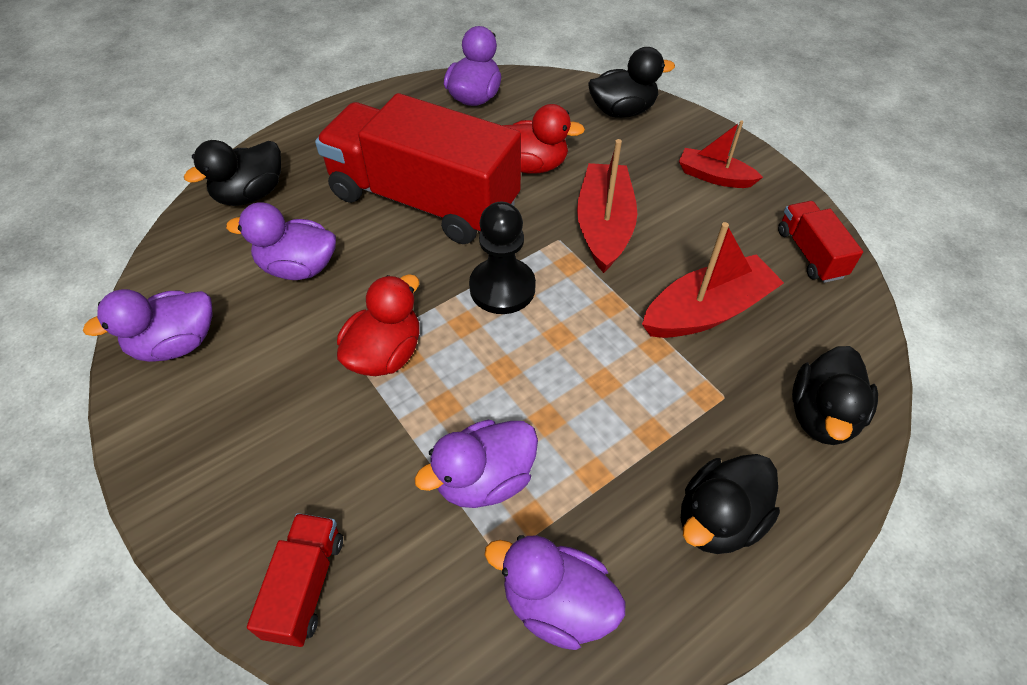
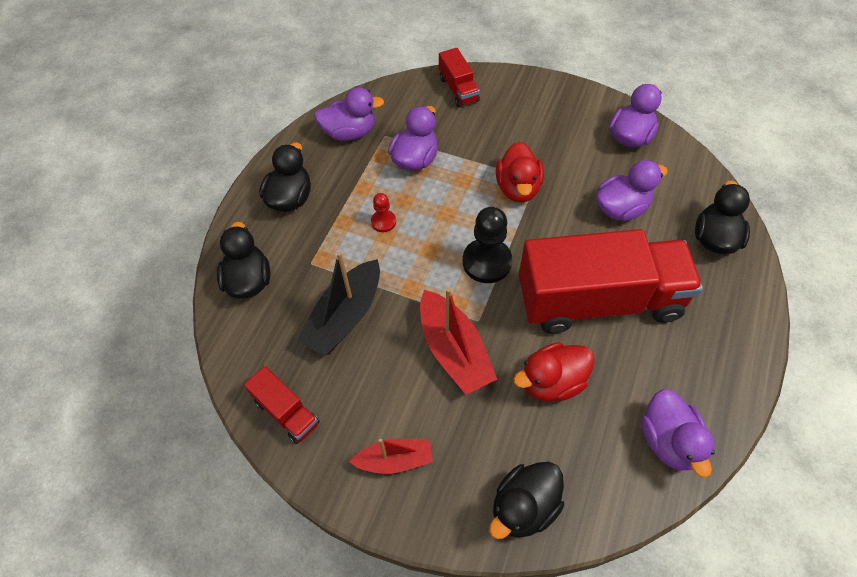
camera: 150 degrees right, 5 degrees up
red boat [642,222,784,338] -> black boat [297,252,380,356]
none -> red pawn [371,193,396,232]

